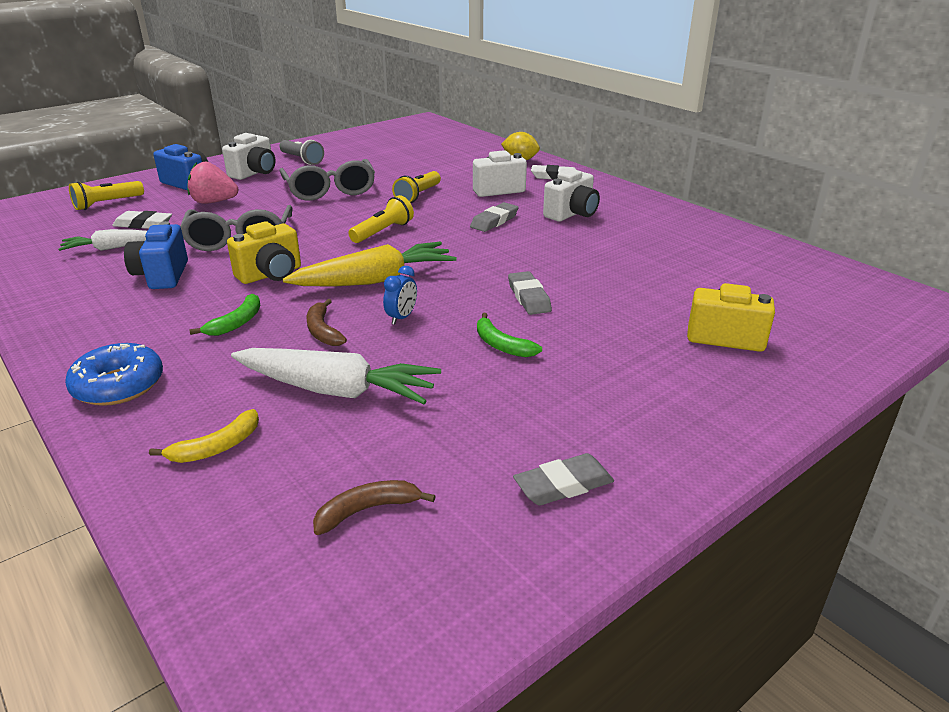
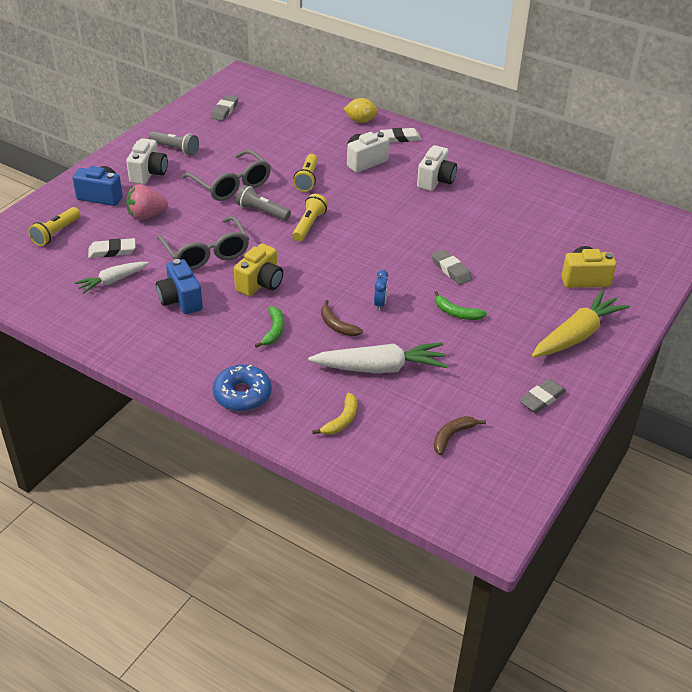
camera: 20 degrees left, 10 degrees up
yellow carrot [283,242,457,287] -> yellow carrot moved to [532,290,630,357]
grey eraser [470,202,519,232] -> grey eraser moved to [211,95,239,121]
none -> grey flashlight [236,185,291,221]

